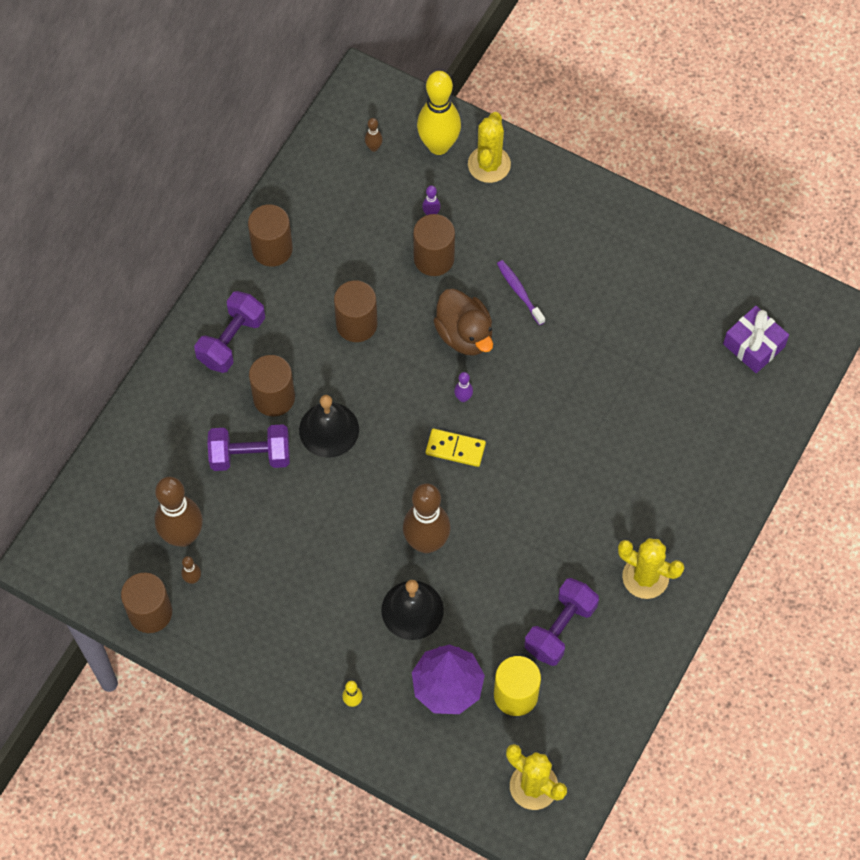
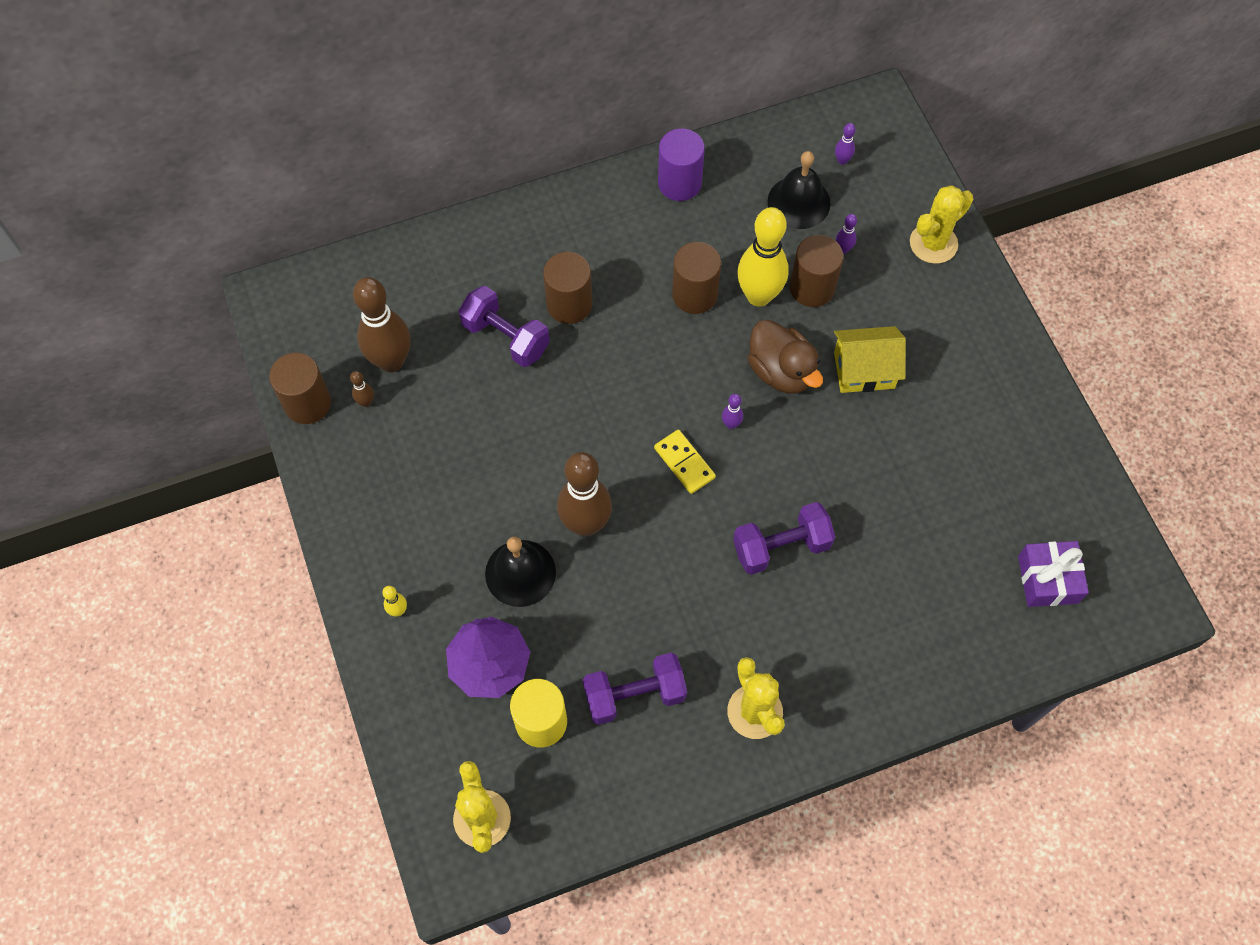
camera: 40 degrees right, 0 degrees up
purple dumbbell [194,291,265,373] -> purple dumbbell moved to [733,502,835,575]
brown cylinder [248,204,293,267] -> purple cylinder [658,129,705,201]
black bell [299,395,359,458] -> black bell moved to [768,151,831,229]
brown bowling pin [365,118,383,152] -> purple bowling pin [835,123,856,165]
yellow bowling pin [417,71,461,155] -> yellow bowling pin moved to [737,207,789,307]
brown duck [433,289,493,356] -> brown duck turned 45 degrees counterclockwise [747,320,823,394]
purple toothbrush [497,260,545,325] -> yellow house [834,326,906,393]

